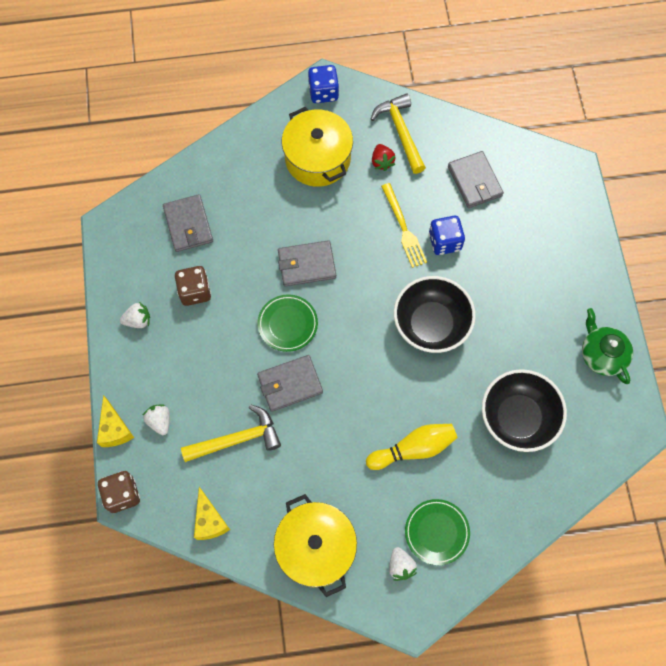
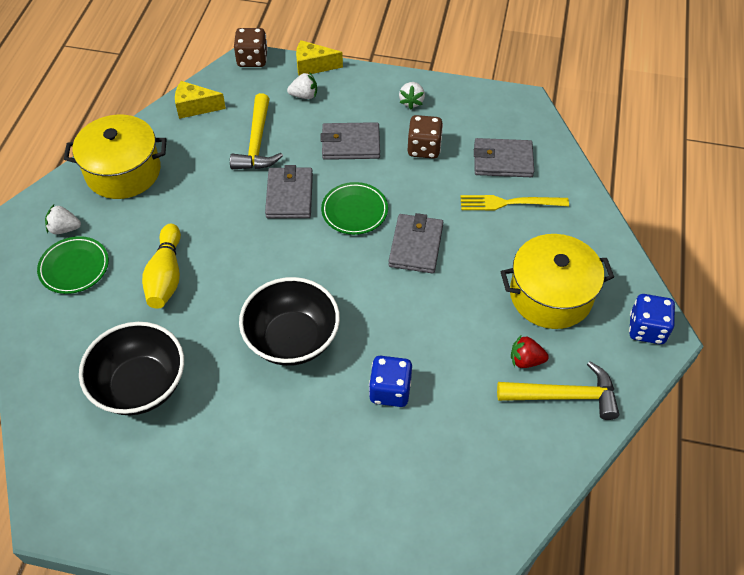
camera: 110 degrees right, 15 degrees down
yellow fork [381,183,427,268] -> yellow fork moved to [460,195,569,210]
grey wallet [448,151,504,208] -> grey wallet moved to [321,122,380,160]
green teapot [582,308,633,384] -> none

